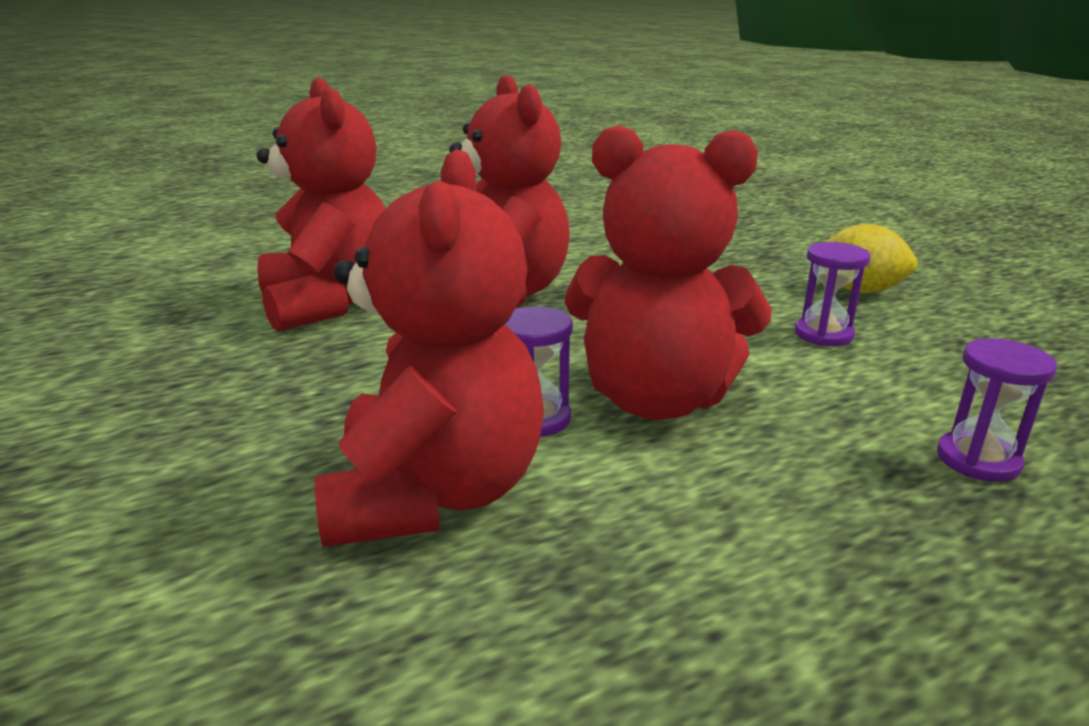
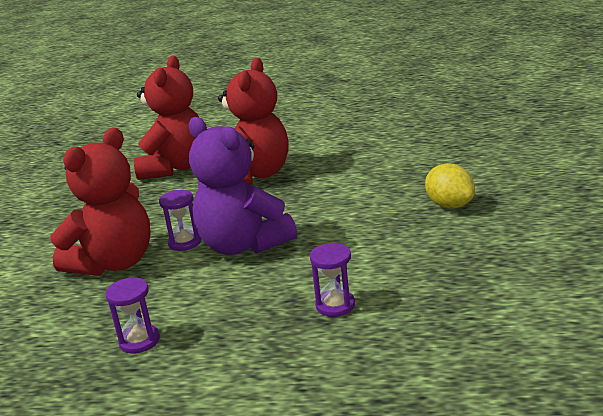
camera: 35 degrees right, 0 degrees up
red teddy bear [565,125,771,420] -> purple teddy bear [189,117,297,255]
purple hourglass [795,242,870,346] -> purple hourglass moved to [105,277,160,354]

